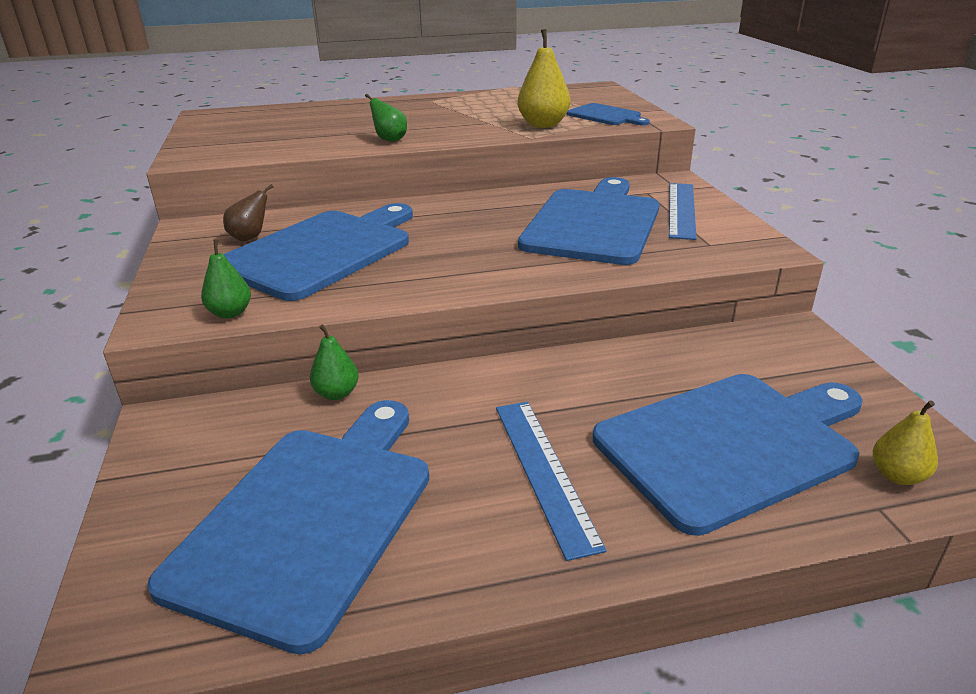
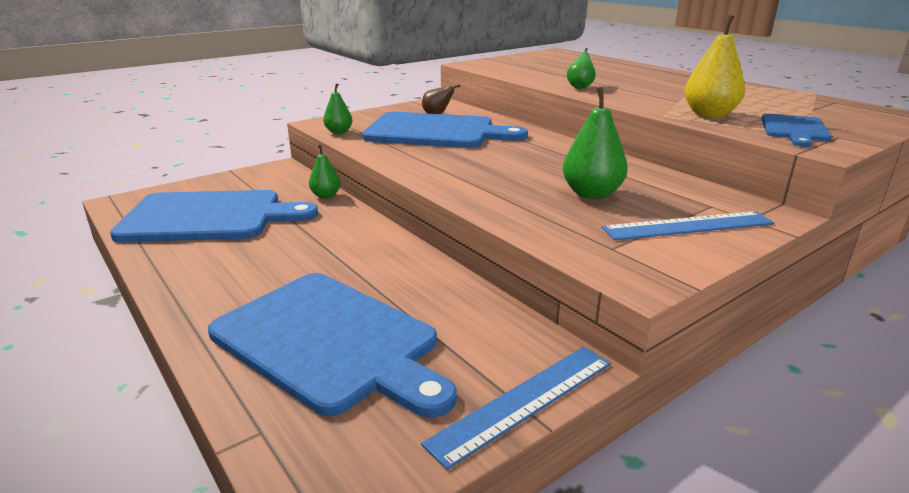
camera: 65 degrees right, 5 degrees down
blue ruler [496,402,607,561] -> blue ruler moved to [421,347,611,470]
blue cutting board [518,177,660,265] -> green pear [563,87,628,199]
yellow pear [873,401,938,485] -> none

